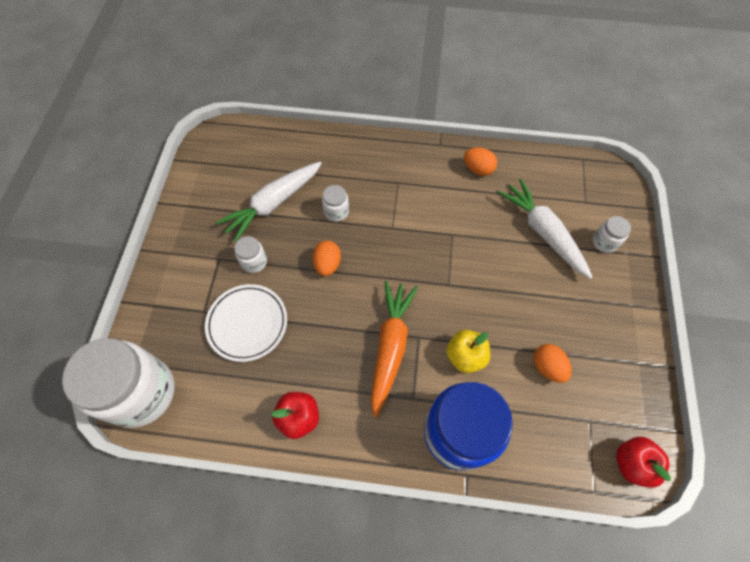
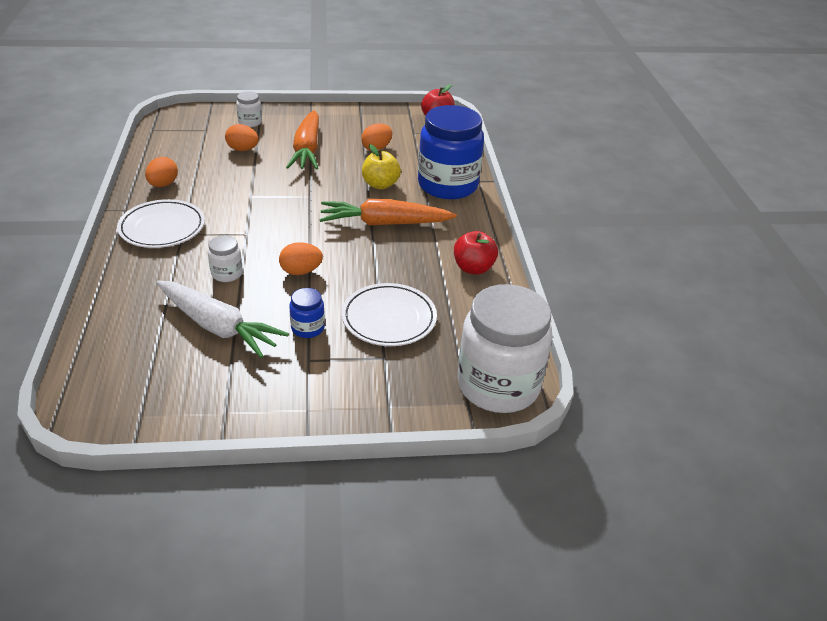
camera: 105 degrees left, 25 degrees down
white jar [234,236,267,273] -> blue jar [289,288,325,338]
white carrot [498,179,592,279] -> orange egg [225,124,259,151]
none -> white plate [117,199,205,248]
none -> orange carrot [286,110,319,170]

